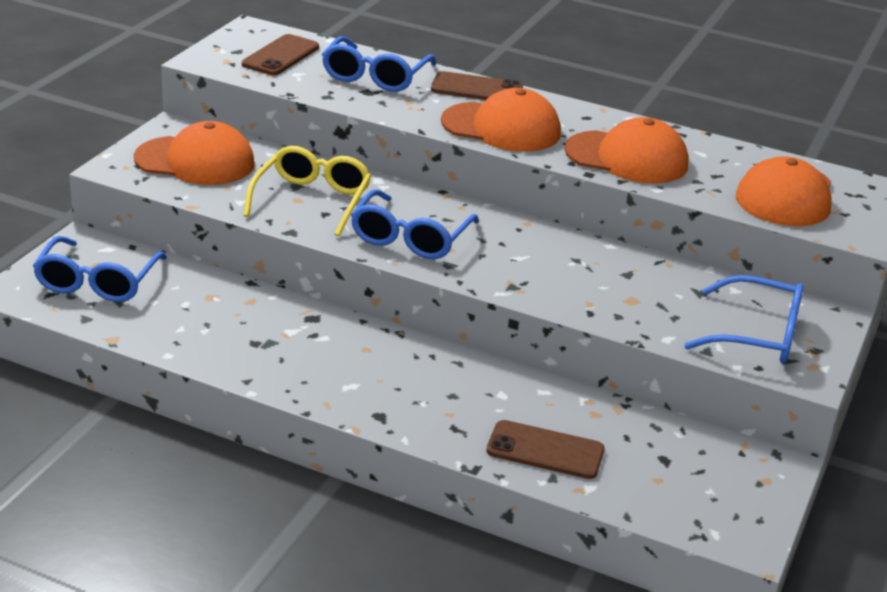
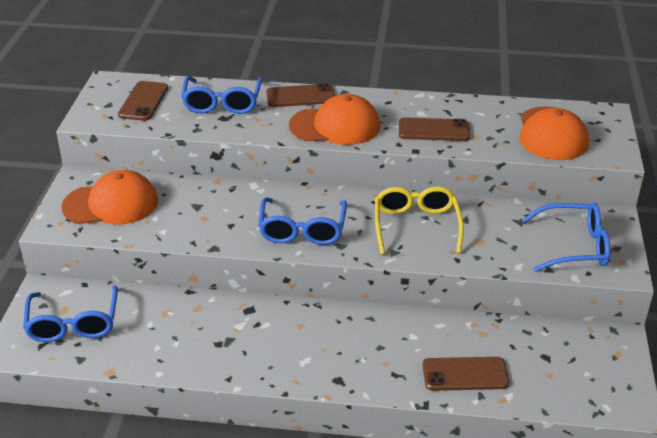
camera: 15 degrees left, 5 degrees up
yellow glasses [243,146,371,236] -> yellow glasses moved to [375,186,464,255]
orange cap [565,117,688,183] -> brown phone [399,117,470,141]

